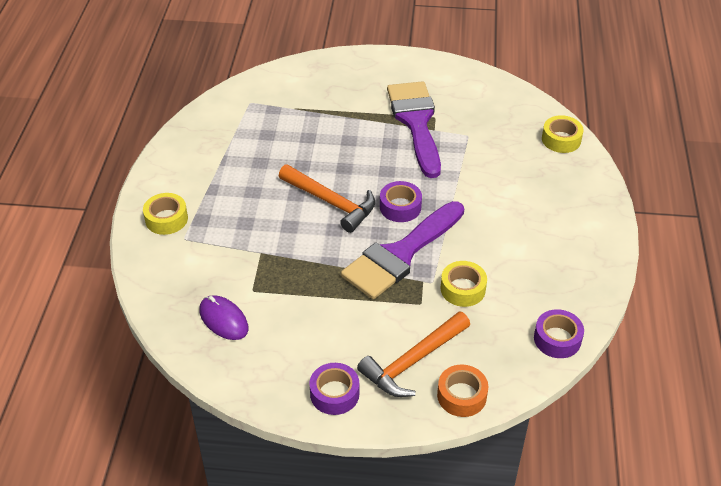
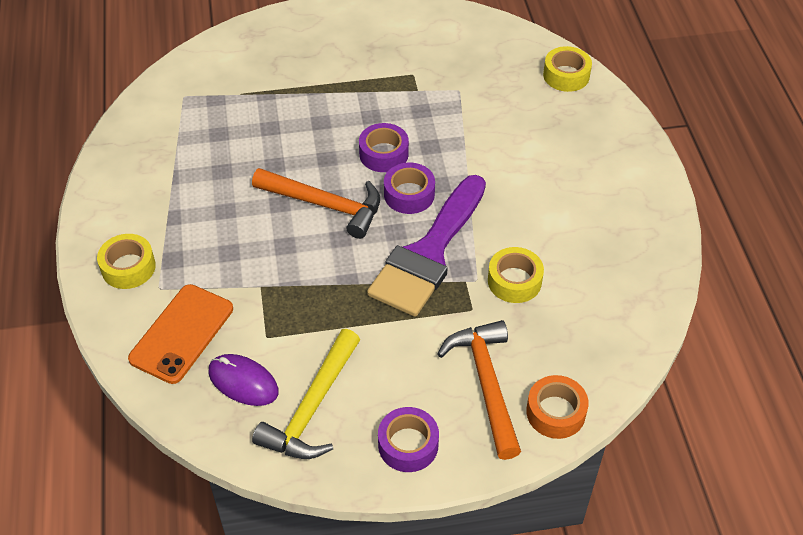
camera: 15 degrees left, 5 degrees up
orange hammer [357,311,470,397] -> orange hammer turned 135 degrees clockwise [438,320,521,460]
purple brush [387,81,441,178] -> none
purple tape [534,309,584,358] -> purple tape moved to [359,123,409,172]
none -> orange phone [128,284,233,384]
none -> yellow hammer [252,329,360,459]

